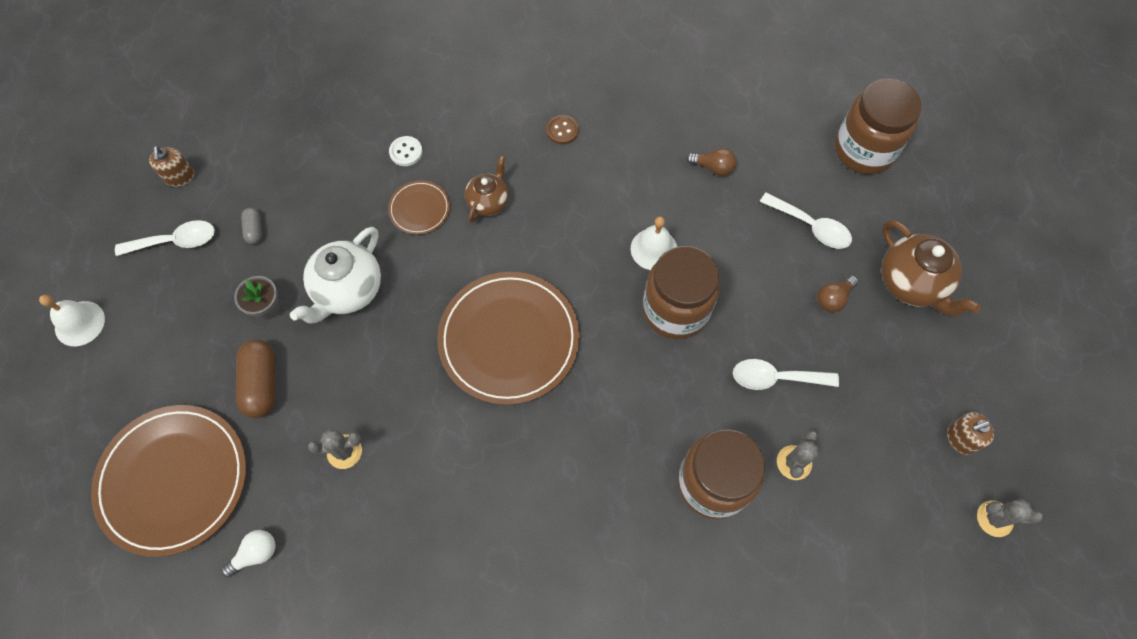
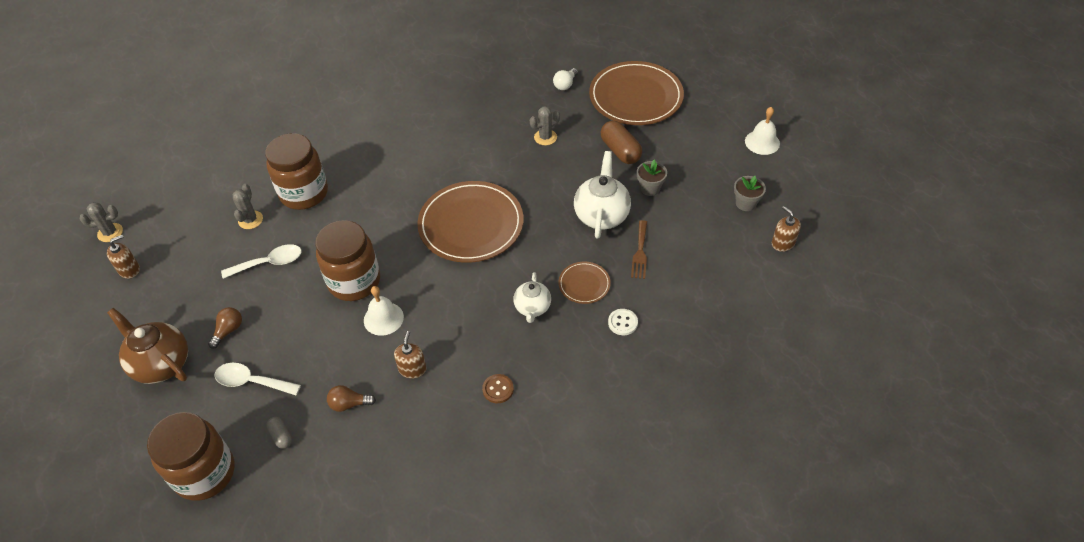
camera: 160 degrees right, 15 degrees down
white spoon [115,220,215,256] -> grey flower pot [734,176,766,211]
grey capsule [241,208,262,244] -> grey capsule moved to [266,417,292,449]
brown teapot [465,155,509,223] -> white teapot [514,272,551,323]
none -> brown soap dispenser [394,331,426,378]
none -> brown fork [631,220,647,279]

